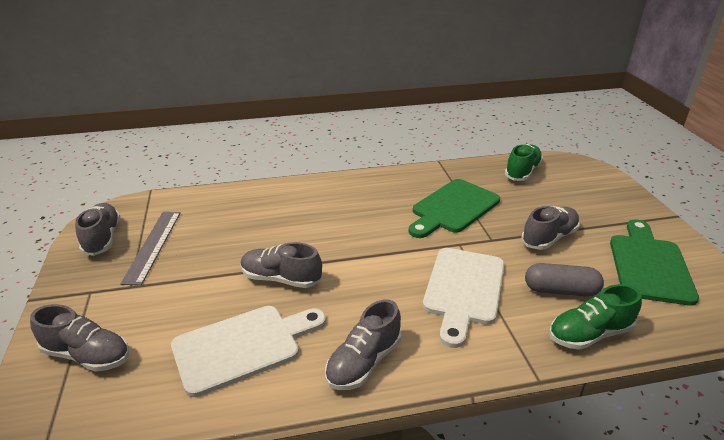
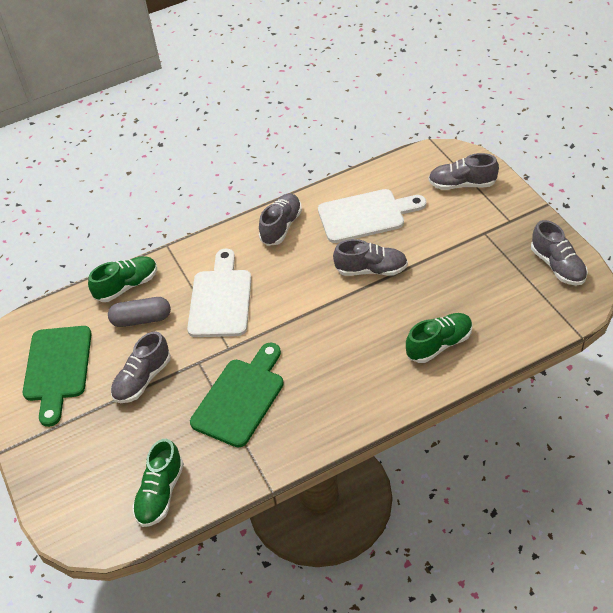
camera: 170 degrees right, 15 degrees up
grey ruler [120,212,181,285] -> none
white cutting board [171,306,326,397] -> white cutting board turned 150 degrees counterclockwise [318,189,426,243]
none -> green shoe [406,313,473,363]

